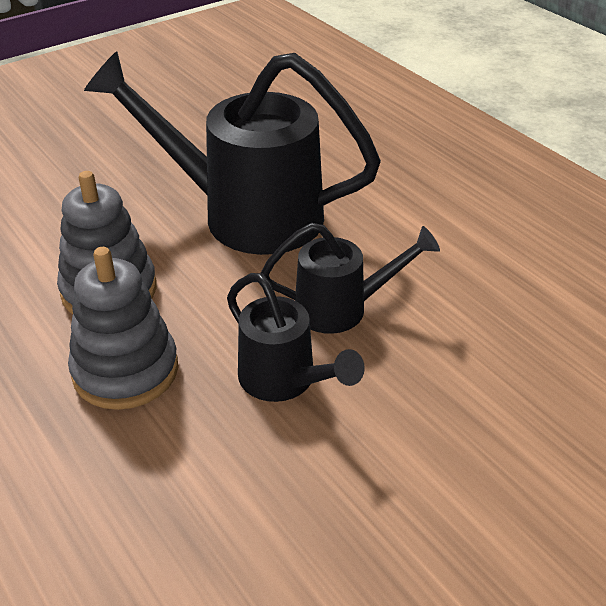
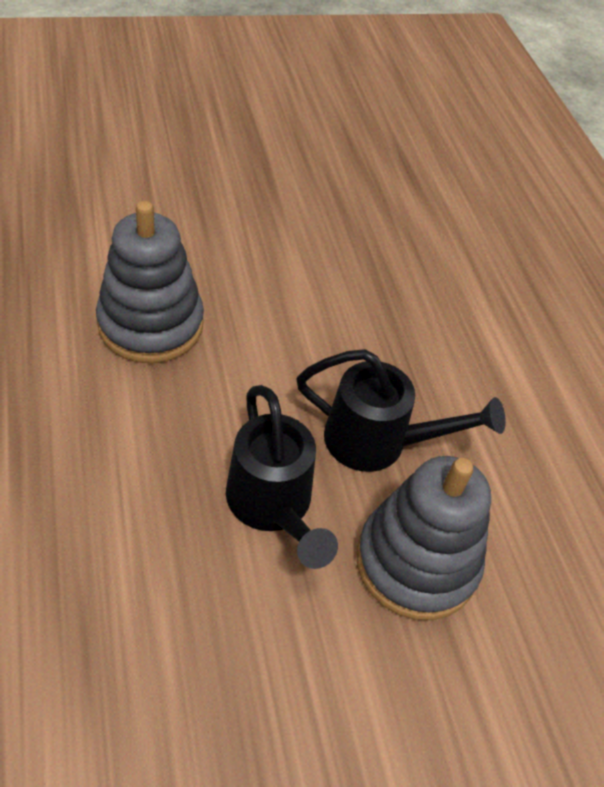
camera: 15 degrees right, 10 degrees up
grey stacking toy [68,247,178,410] -> grey stacking toy moved to [356,456,491,620]
black watering can [84,51,381,255] -> none

